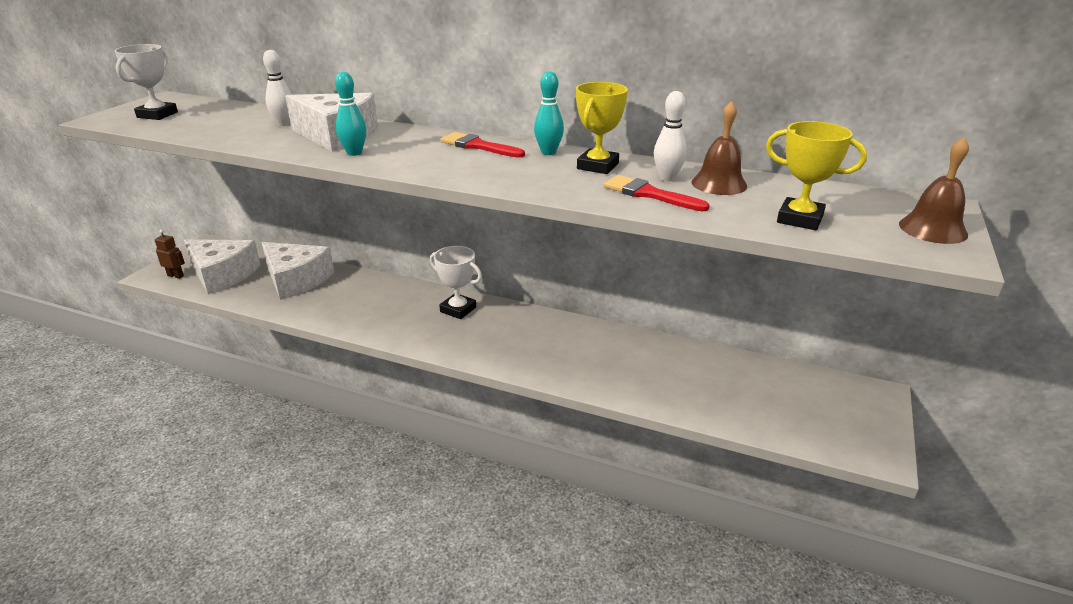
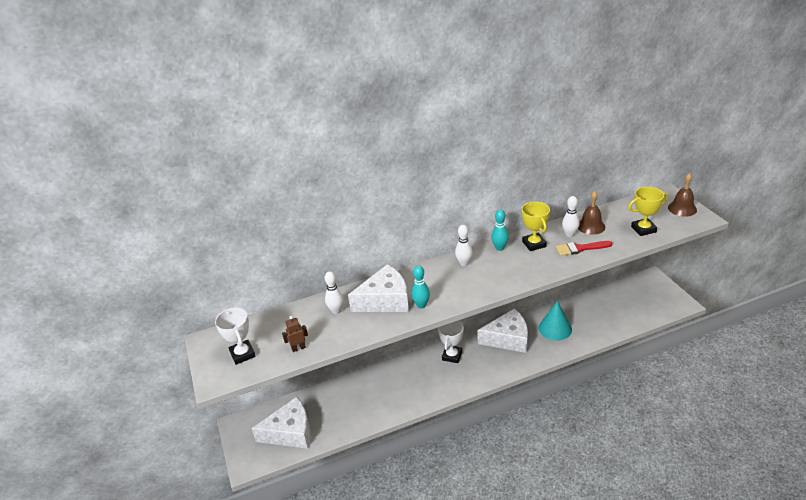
camera: 40 degrees left, 5 degrees up
brown robot [155,230,185,279] -> brown robot moved to [282,316,308,352]
white cheese [262,242,334,300] -> white cheese moved to [477,308,528,353]
white trophy [430,246,482,319] -> white trophy turned 60 degrees counterclockwise [438,320,464,363]
red brush [441,132,525,158] -> white bowling pin [455,225,473,266]
none -> turquoise cone [538,301,572,341]

